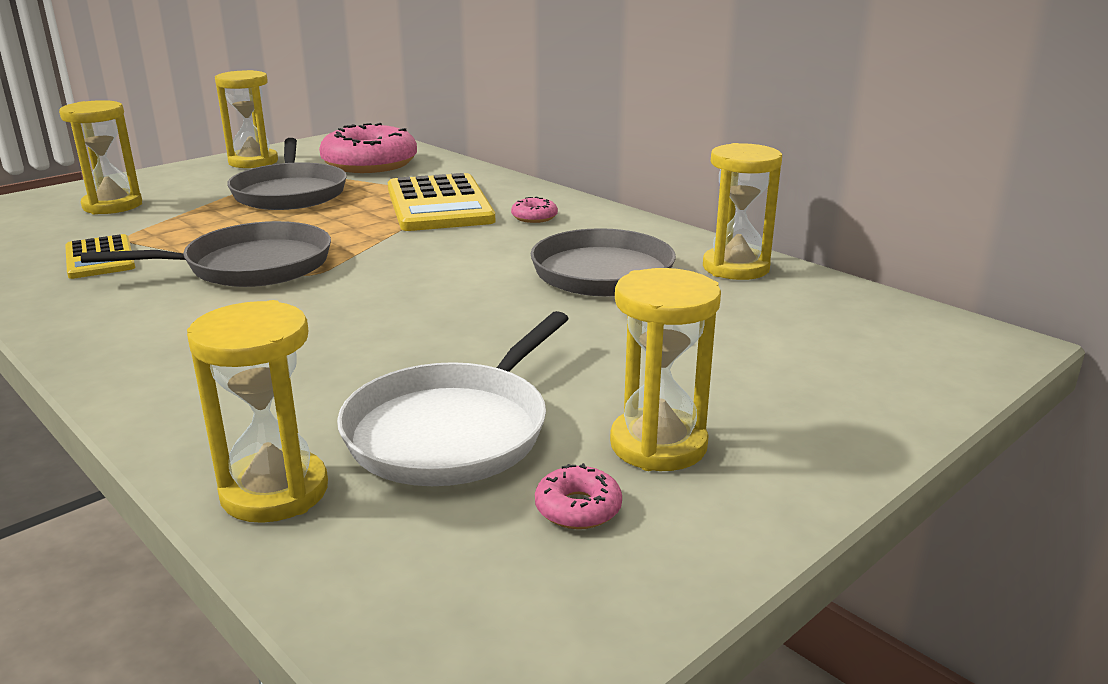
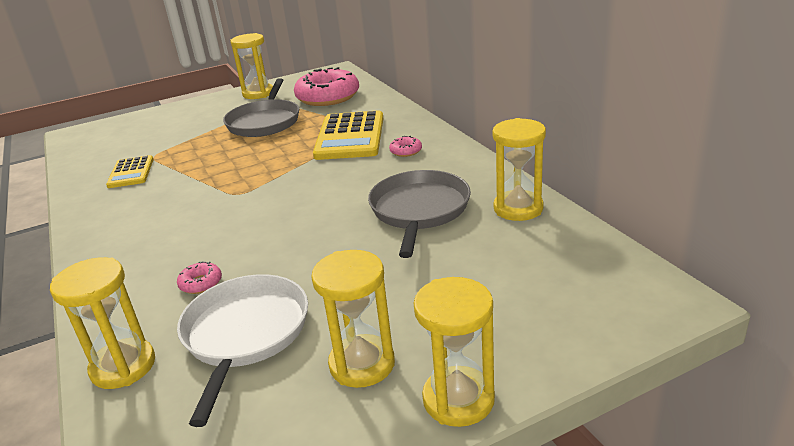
camera: 20 degrees right, 5 degrees up
yellow hourglass [59,100,142,214] -> yellow hourglass moved to [414,277,495,427]
grey pan [81,221,331,287] -> none
white pan [337,311,569,486] -> white pan turned 135 degrees clockwise [177,274,308,427]
pink donut [535,463,622,529] -> pink donut moved to [177,261,222,294]

